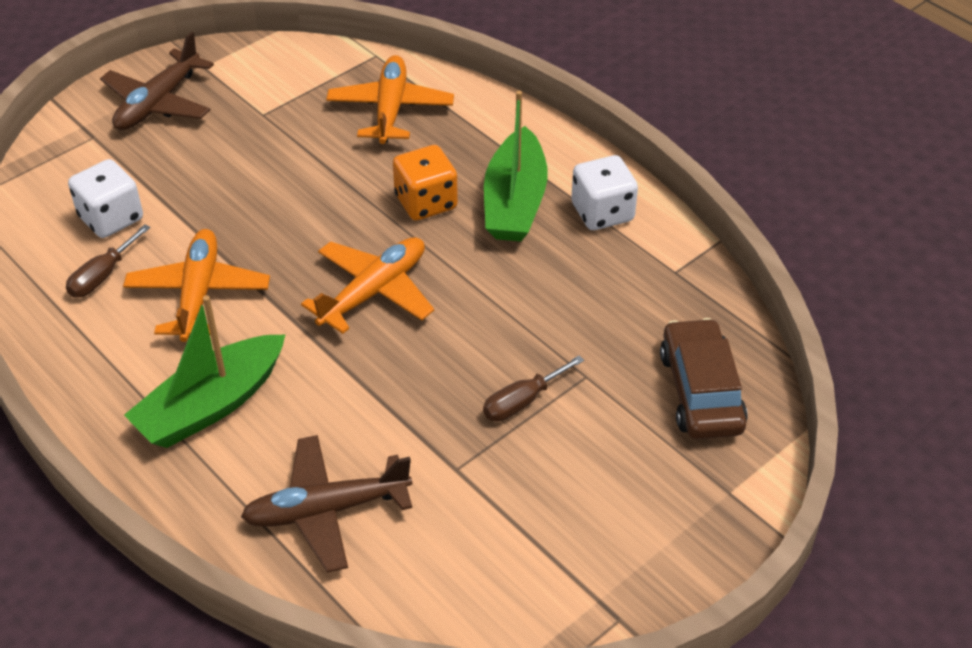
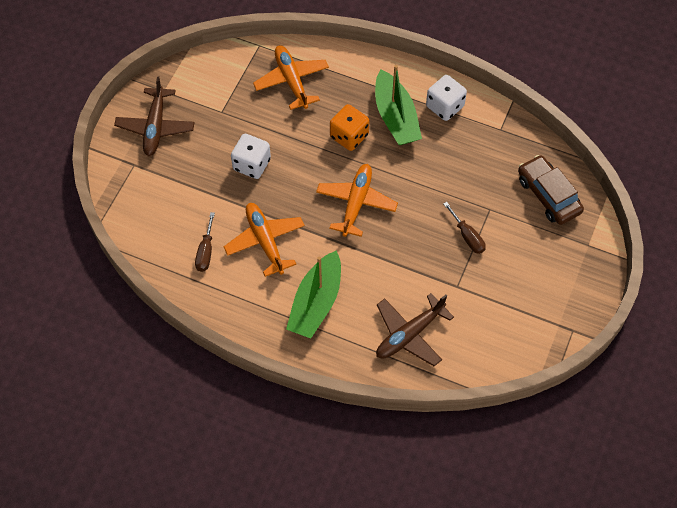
camera: 25 degrees left, 15 degrees up
white dice [68,159,143,238] -> white dice moved to [231,134,271,179]
brown screwdriver [483,355,584,422] -> brown screwdriver turned 60 degrees counterclockwise [443,202,486,254]

